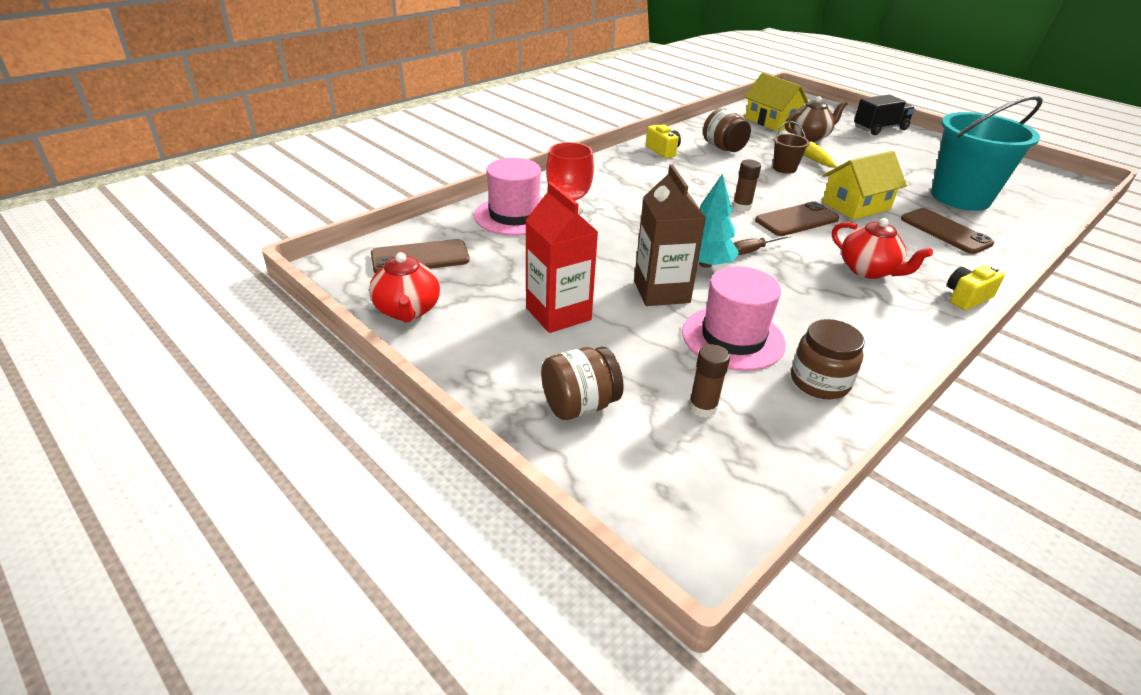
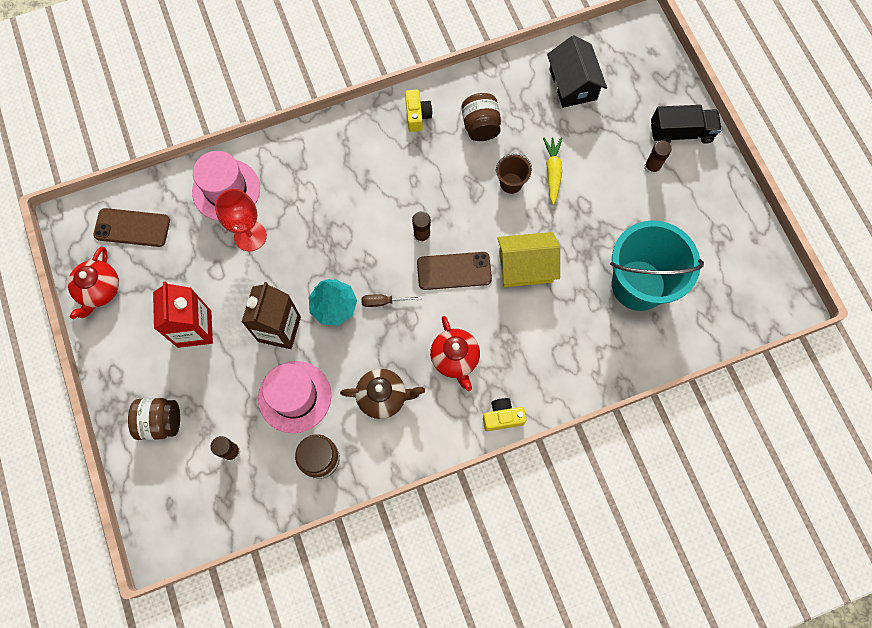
camera: 25 degrees right, 35 degrees up
yellow house [744,73,808,131] -> black house [547,35,607,108]
brown teapot [785,96,848,142] -> brown teapot moved to [340,369,425,419]
brown phone [901,208,994,254] -> none
none -> brown glue stick [644,140,672,175]

